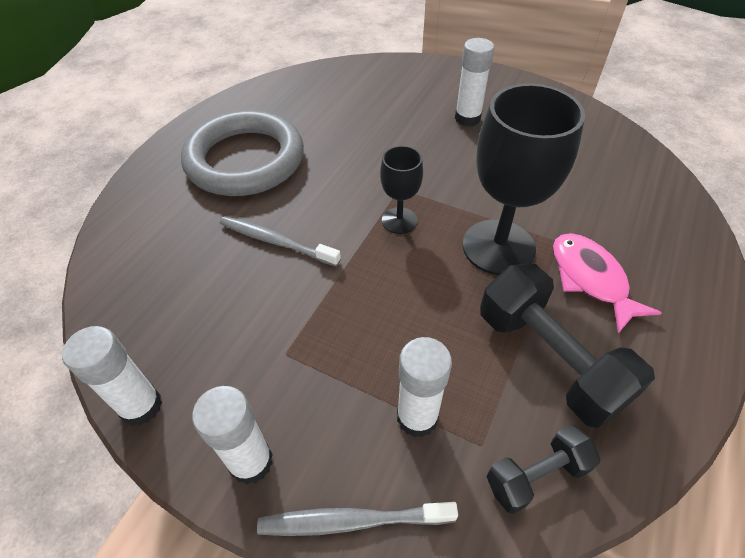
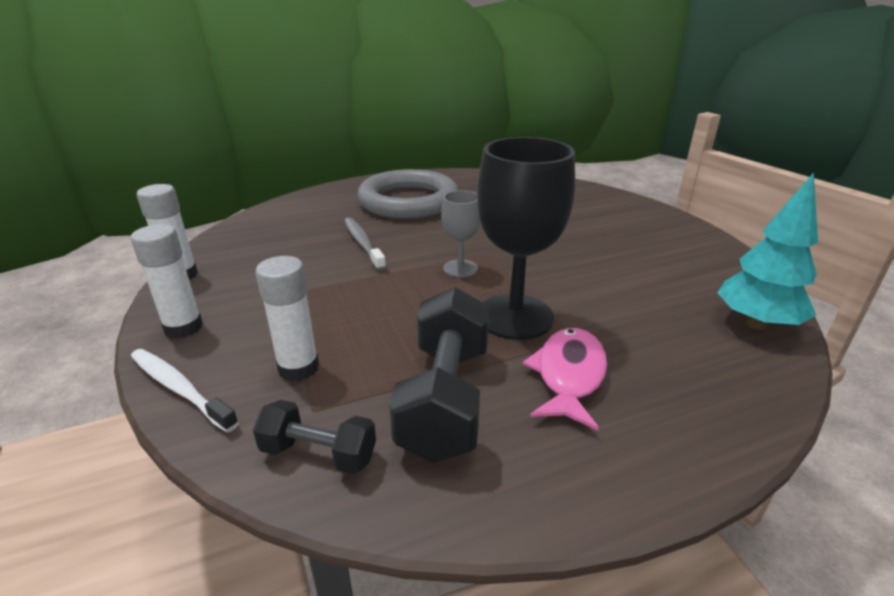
camera: 40 degrees right, 20 degrees down
grey toothbrush [257,502,458,536] -> white toothbrush [131,349,239,432]
black goblet [380,146,423,234] -> grey goblet [441,190,480,277]
white glue stick [455,38,494,127] -> none
none -> turquoise tree [717,173,818,330]

